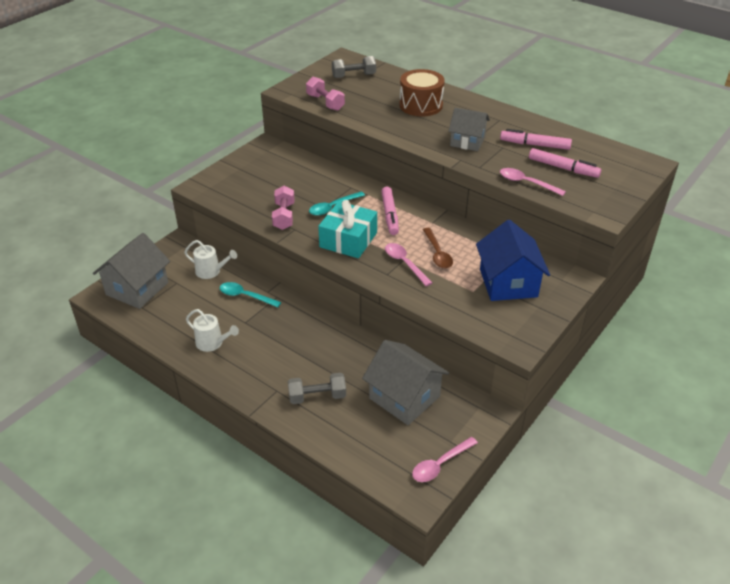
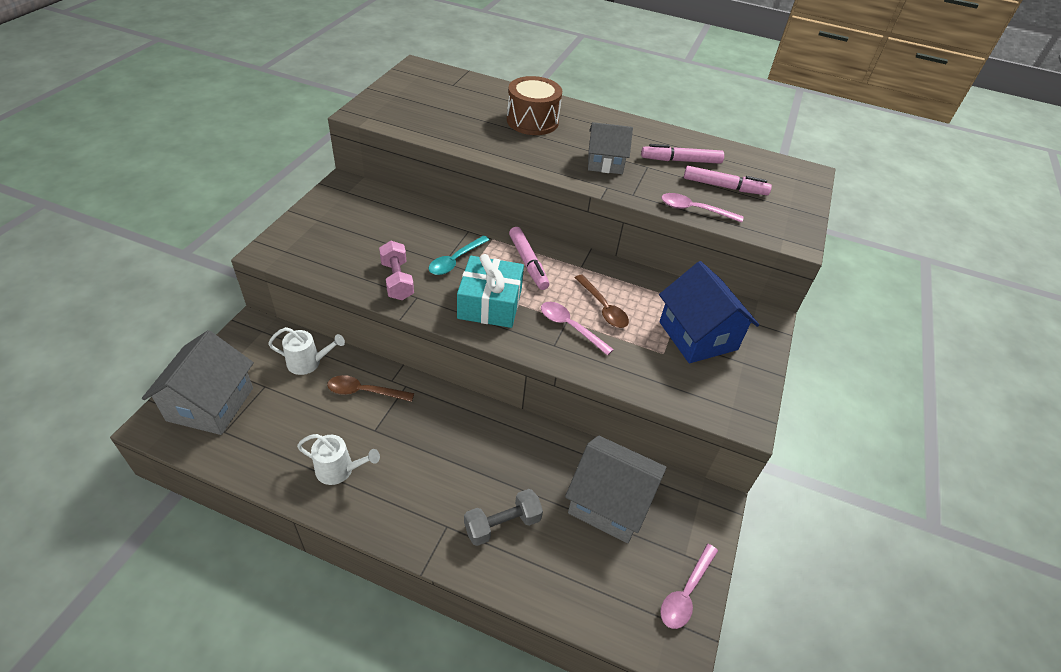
camera: 20 degrees left, 5 degrees up
turquoise spoon [219,282,281,307] -> brown spoon [327,375,414,402]
pink dumbbell [306,77,345,111] -> none
grey dumbbell [332,56,376,78] -> none

